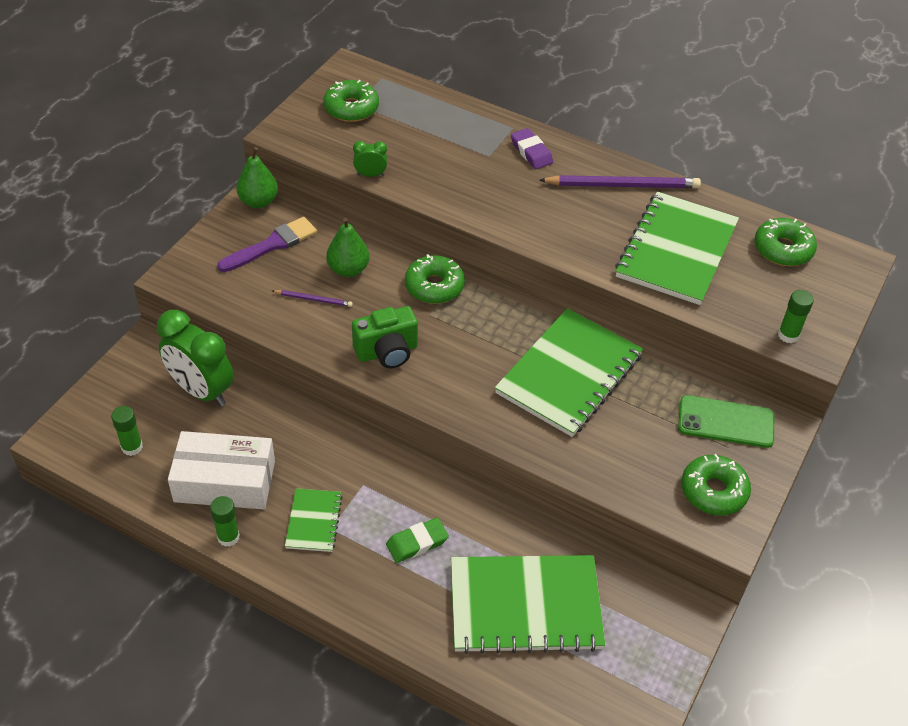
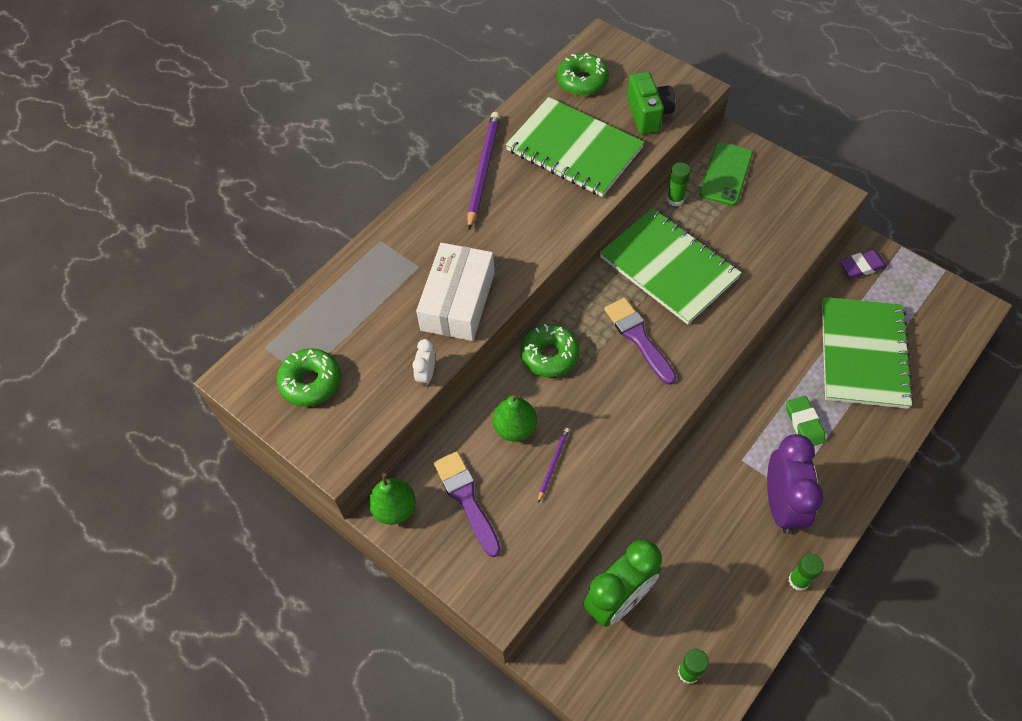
camera: 75 degrees left, 10 degrees up
white box [168,431,275,509] -> white box moved to [416,243,495,341]
green notebook [285,488,343,552] -> purple clock [767,434,824,534]
green camera [352,306,418,368] -> green camera moved to [627,72,675,134]
green clock [353,141,387,177] -> white clock [413,339,435,387]
purple eraser [511,128,553,169] -> purple eraser moved to [840,250,887,278]
green donut [681,454,751,516] -> none
green glue stick [778,290,814,343] -> green glue stick moved to [667,162,691,207]
none -> purple brush [604,298,676,385]

